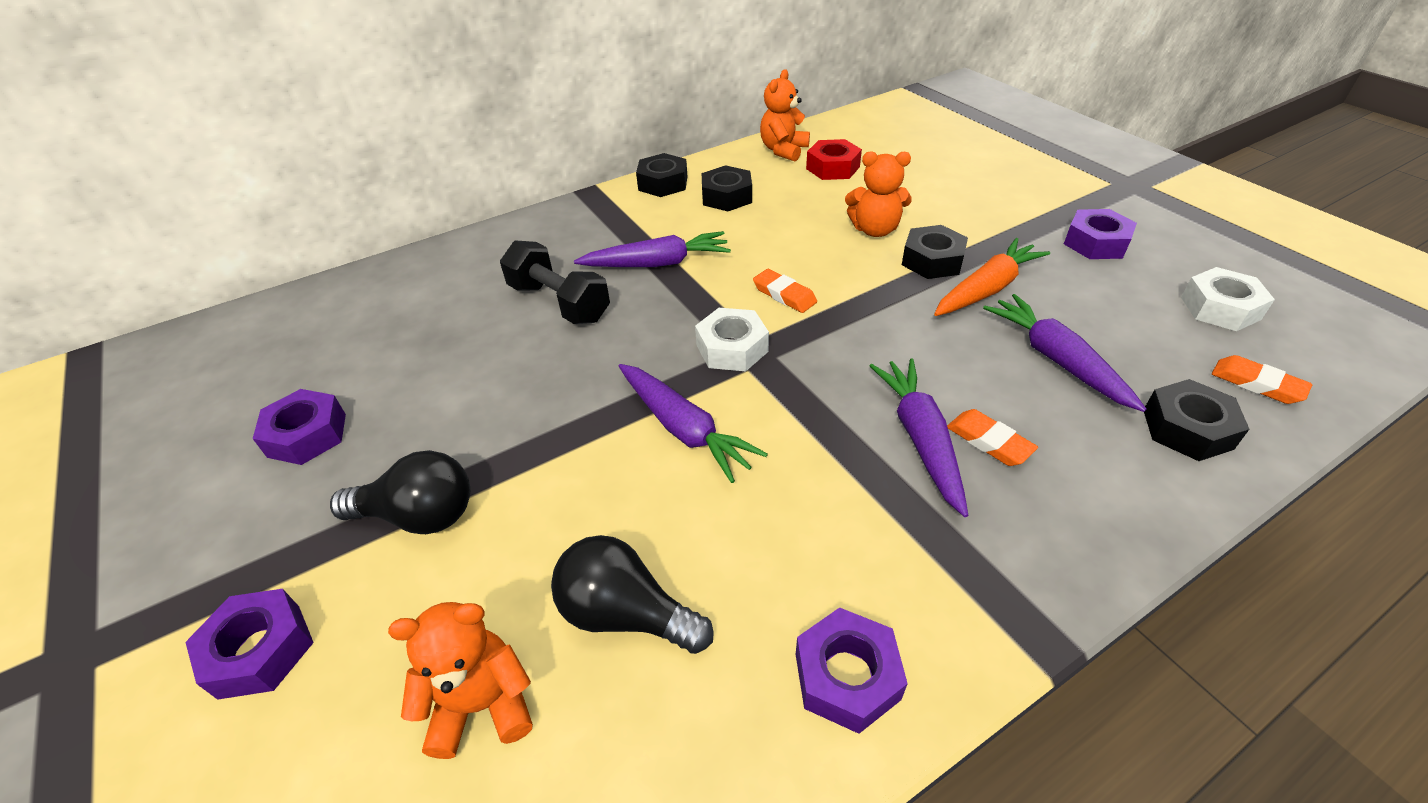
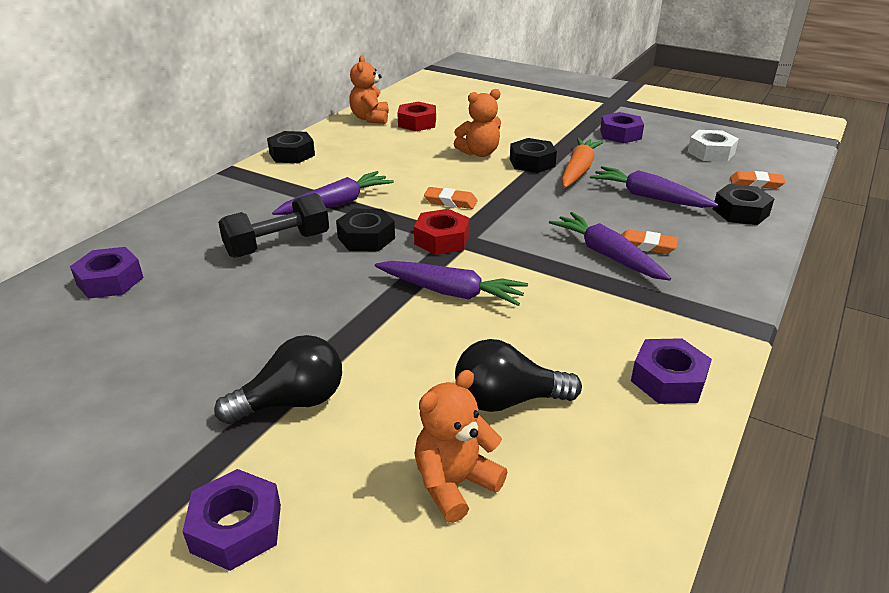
camera: 30 degrees left, 10 degrees down
purple nut [253,389,346,465] -> purple nut moved to [70,247,144,299]
black dumbbell [500,240,610,324] -> black dumbbell turned 45 degrees counterclockwise [218,193,329,258]
white nut [695,308,769,371] -> red nut [414,209,470,255]
black nut [702,165,752,211] -> black nut moved to [336,209,395,251]

